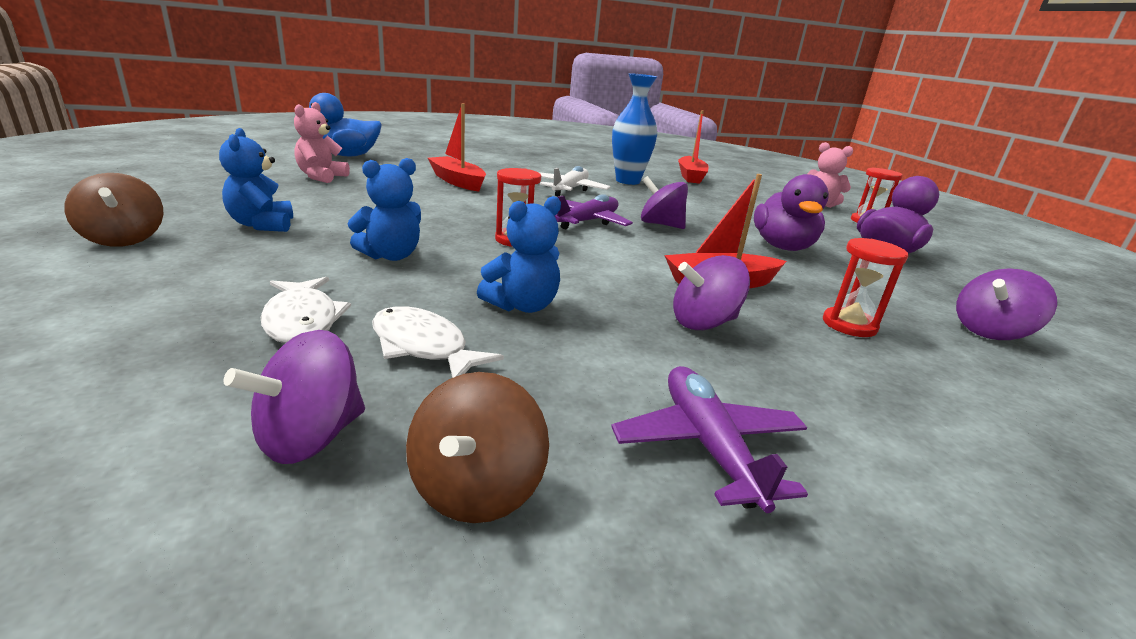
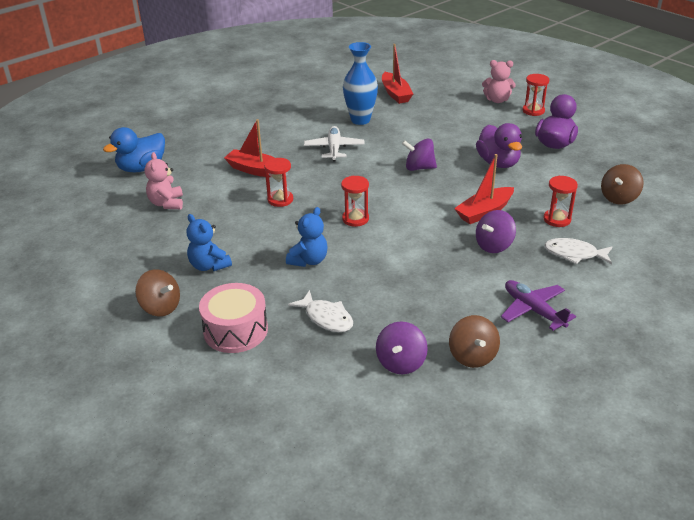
camera: 20 degrees left, 10 degrees up
white fish [372,306,504,378] -> white fish moved to [544,238,612,264]
blue teddy bear [477,196,561,313] -> none
purple plane [555,194,633,229] -> none
purple spinning top [956,269,1057,340] -> brown spinning top [601,164,644,204]
none -> pink drum [199,283,268,353]
none -> red hourglass [264,158,293,207]

